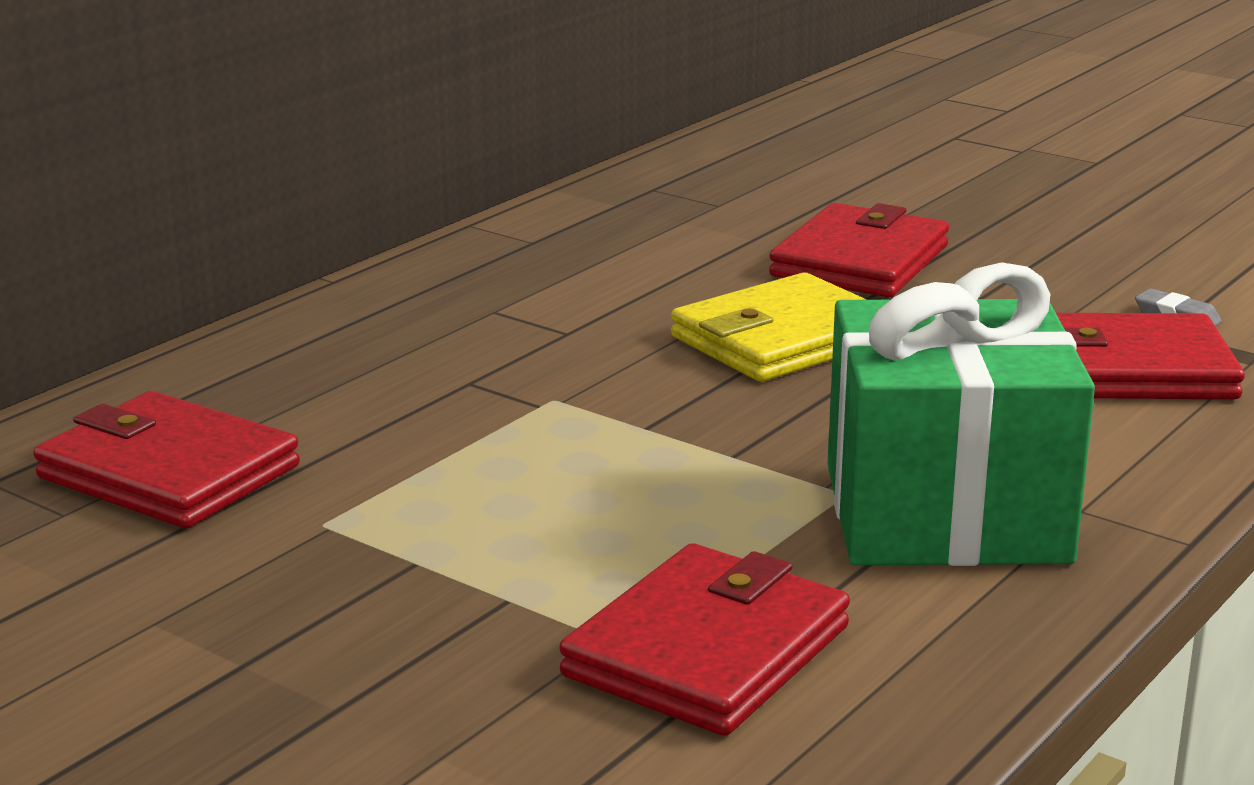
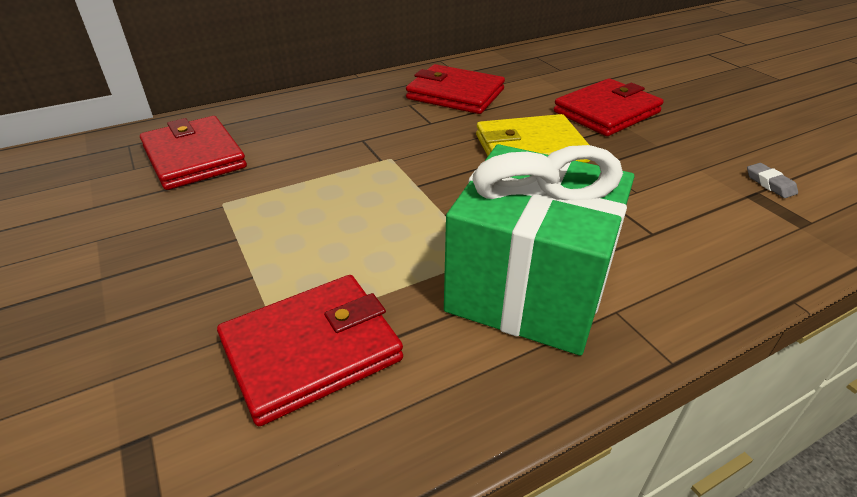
camera: 25 degrees right, 15 degrees up
red wallet [1056,313,1245,399] -> red wallet moved to [406,64,505,114]

